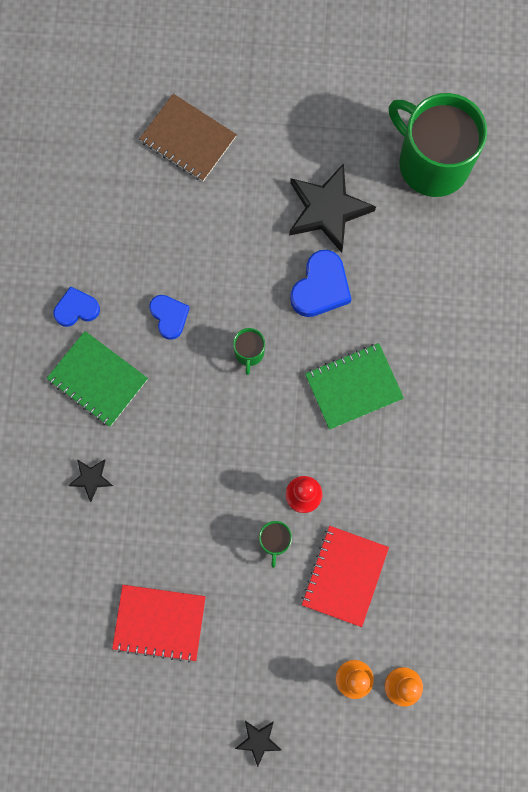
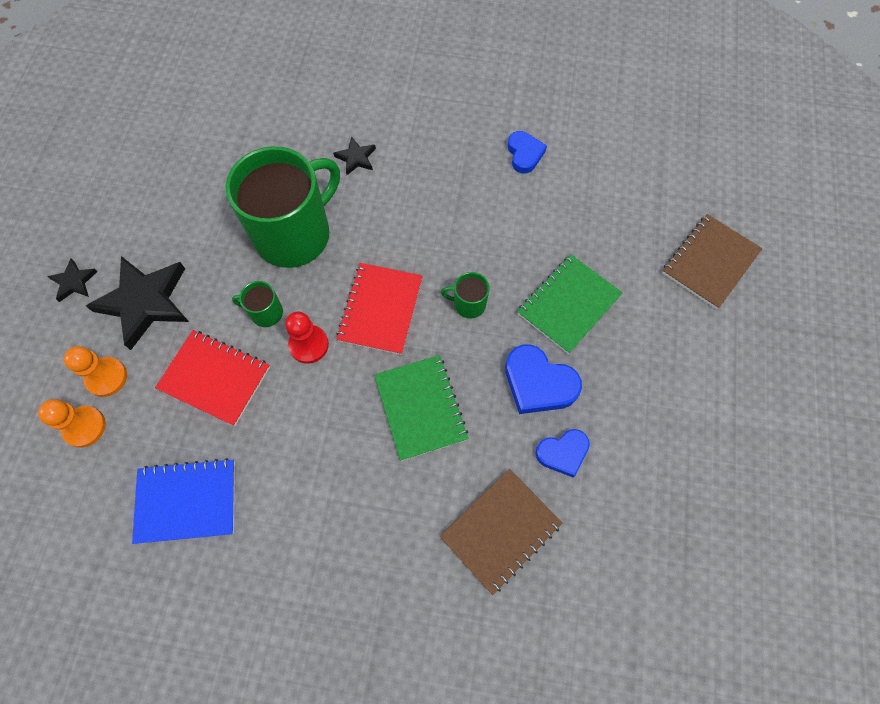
camera: 95 degrees right, 10 degrees down
green notebook [46,331,148,427] -> green notebook moved to [517,255,622,354]
red notebook [112,585,206,663] -> red notebook moved to [336,263,422,355]
blue heart [149,295,190,340] -> blue heart moved to [536,429,590,478]
black star [289,163,376,253] -> black star moved to [86,256,189,350]
green mug [389,93,487,197] -> green mug moved to [226,146,340,268]
none -> blue notebook [132,458,235,544]
none -> brown notebook [440,469,562,595]

